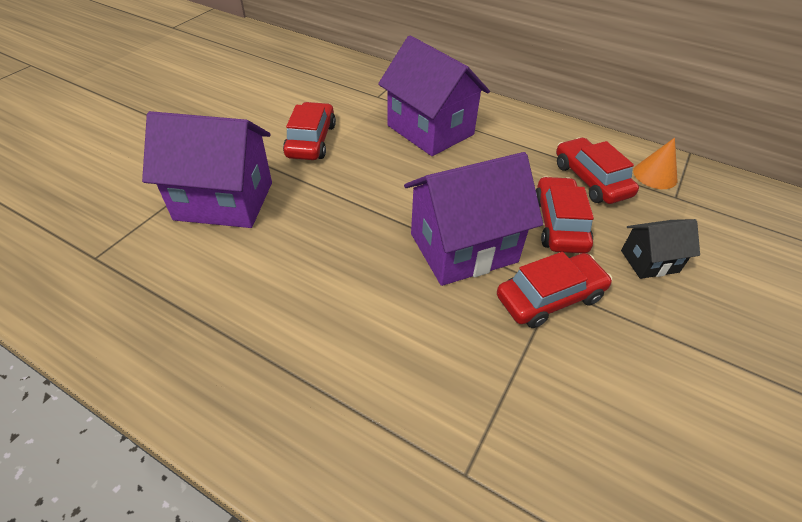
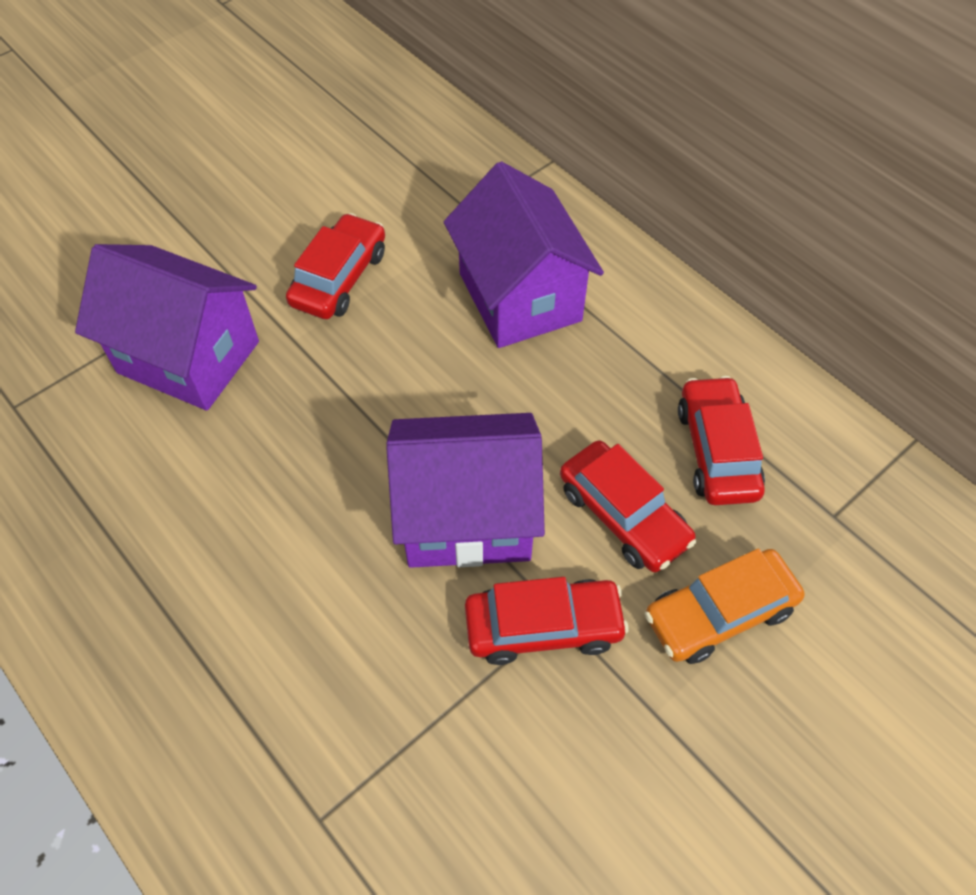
camera: 20 degrees right, 10 degrees up
red car [536,176,594,253] -> red car turned 120 degrees clockwise [560,440,696,572]
black house [621,219,700,279] -> orange car [645,548,805,664]
orange cone [633,138,677,189] -> none

